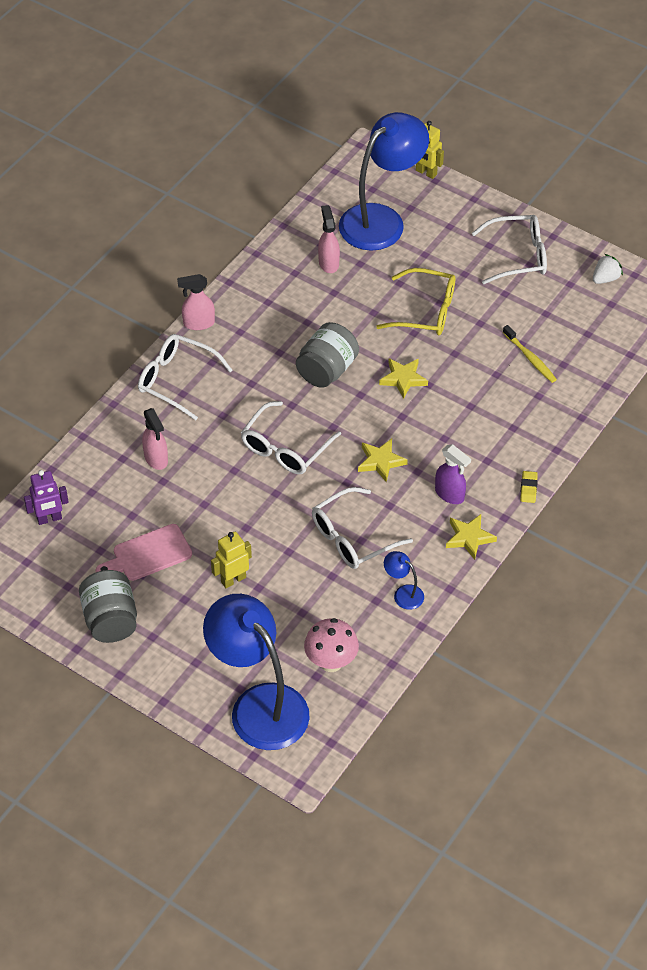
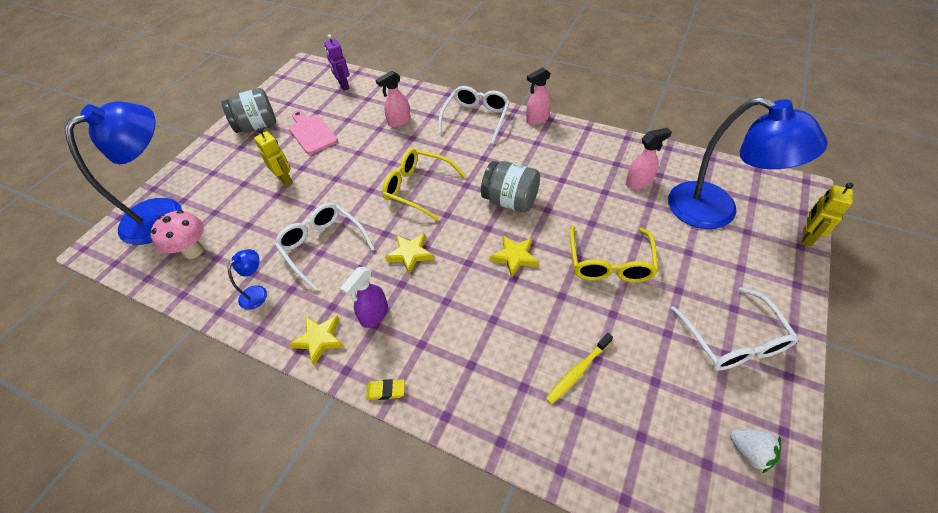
camera: 85 degrees right, 0 degrees up
pink spray bottle [177,274,215,330] -> pink spray bottle turned 105 degrees counterclockwise [526,67,551,125]
white glasses [241,401,341,474] -> yellow glasses [382,148,466,221]

